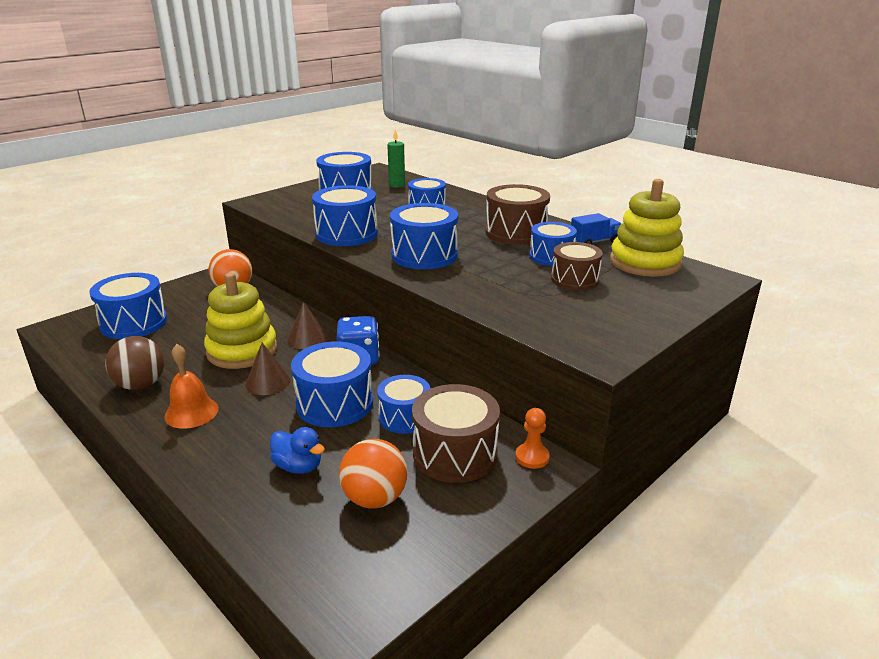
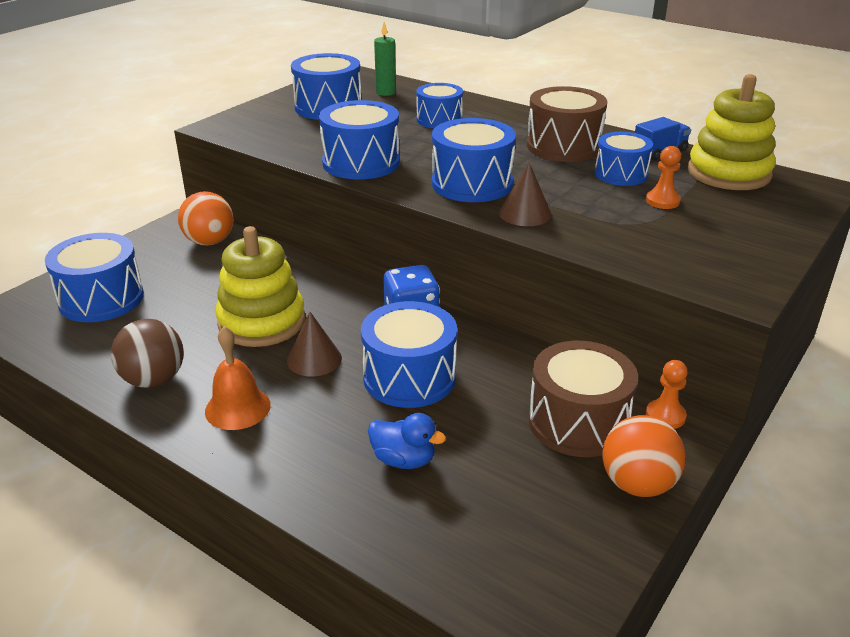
camera: 10 degrees left, 5 degrees up
brown cone [287,301,328,349] -> brown cone moved to [499,162,552,226]
orange ball [339,439,407,508] -> orange ball moved to [602,415,686,497]
blue drum [377,375,431,434] -> none
brown drum [551,242,603,290] -> orange pawn [646,146,681,209]

